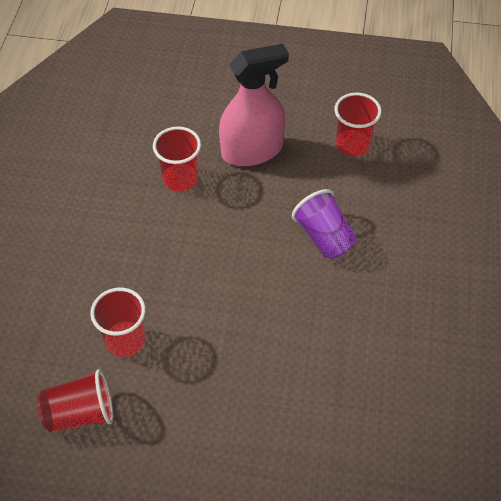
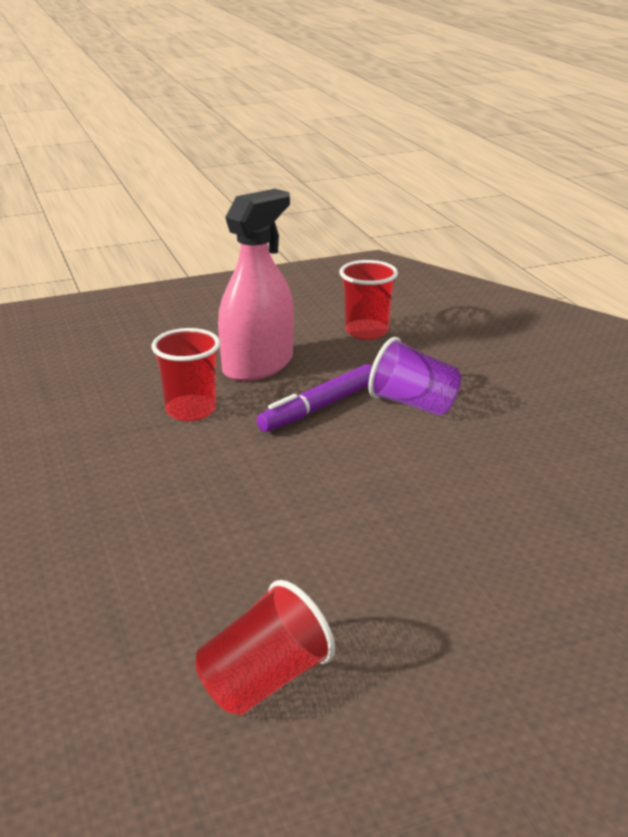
camera: 30 degrees left, 25 degrees down
red cup [90,288,146,357] -> none
none -> purple marker [257,364,372,432]

